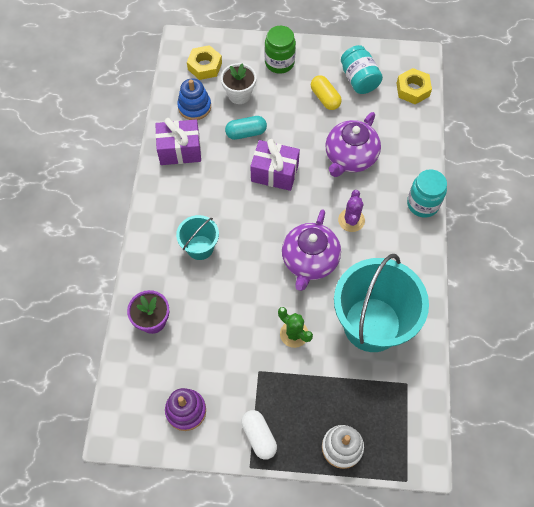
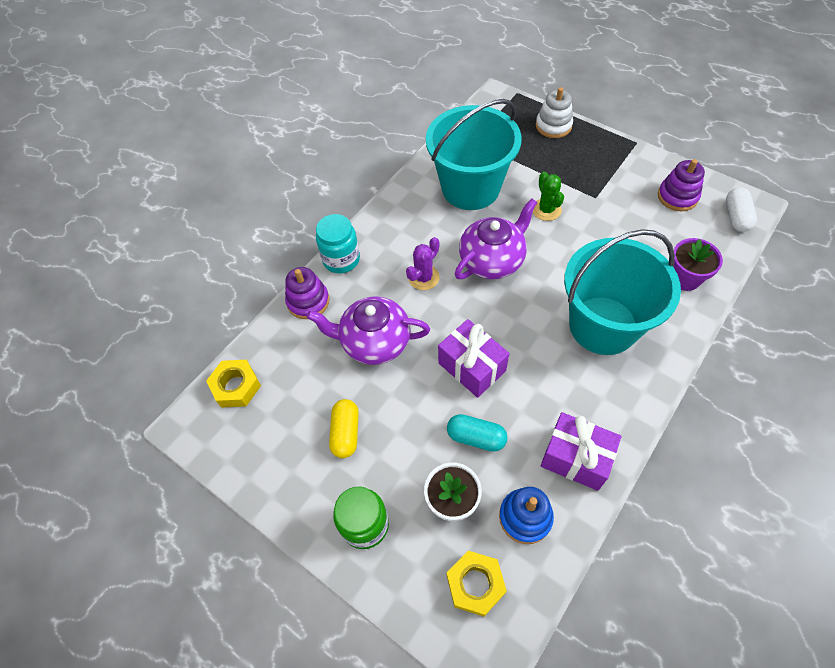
camera: 145 degrees left, 5 degrees down
turquoise bucket [176,215,219,260] -> turquoise bucket [564,229,681,355], size x2.02
white capsule [241,410,277,460] -> white capsule moved to [726,187,757,232]
purple teapot [326,112,381,177] -> purple teapot turned 150 degrees counterclockwise [307,296,430,365]
turquoise jar [341,45,383,94] -> none
none -> purple stacking toy [285,267,330,319]

